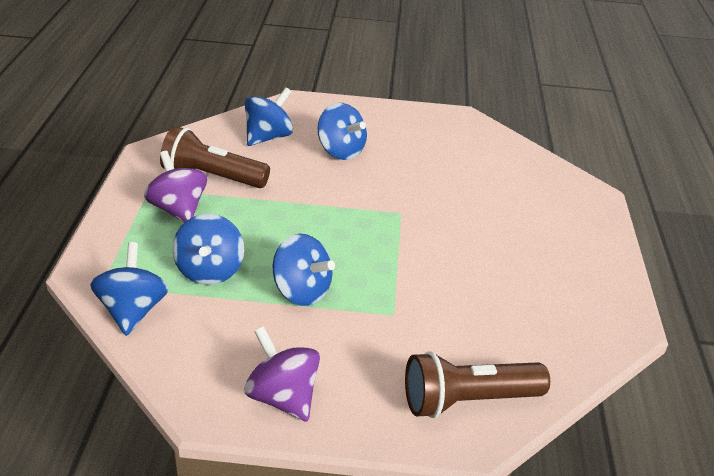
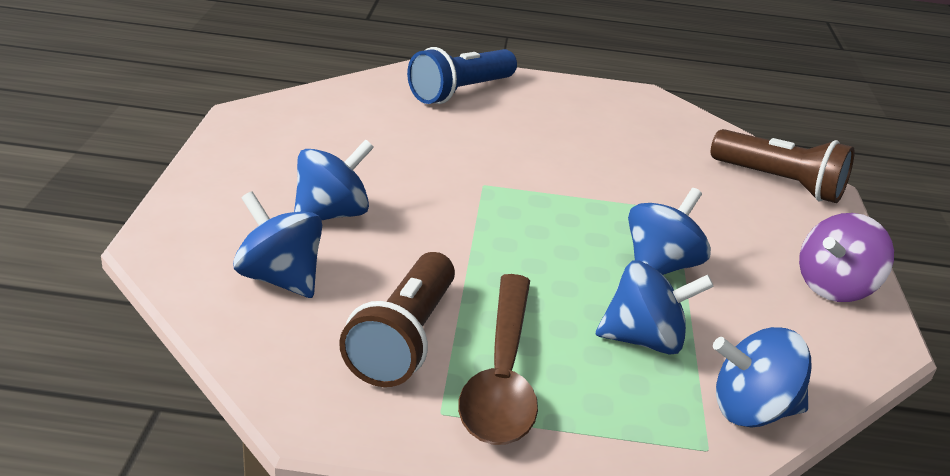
camera: 90 degrees left, 5 degrees down
purple spinning top [144,151,207,223] -> brown spoon [458,274,538,445]
brown flashlight [405,351,550,418] -> brown flashlight turned 45 degrees counterclockwise [711,129,855,203]
none -> blue flashlight [407,47,517,104]

